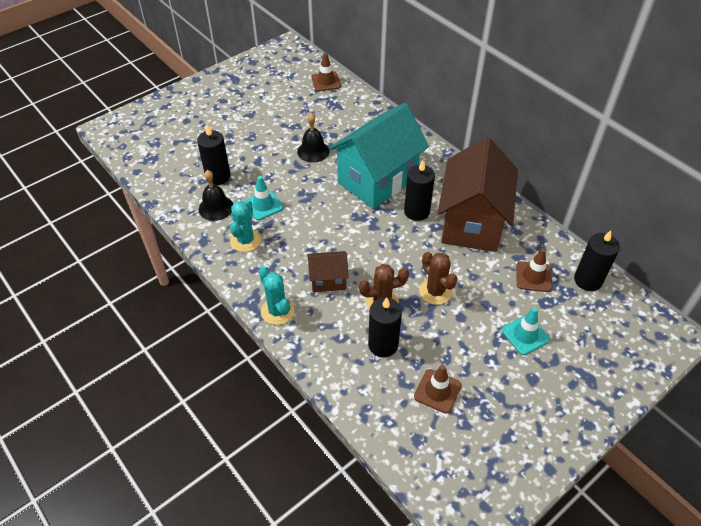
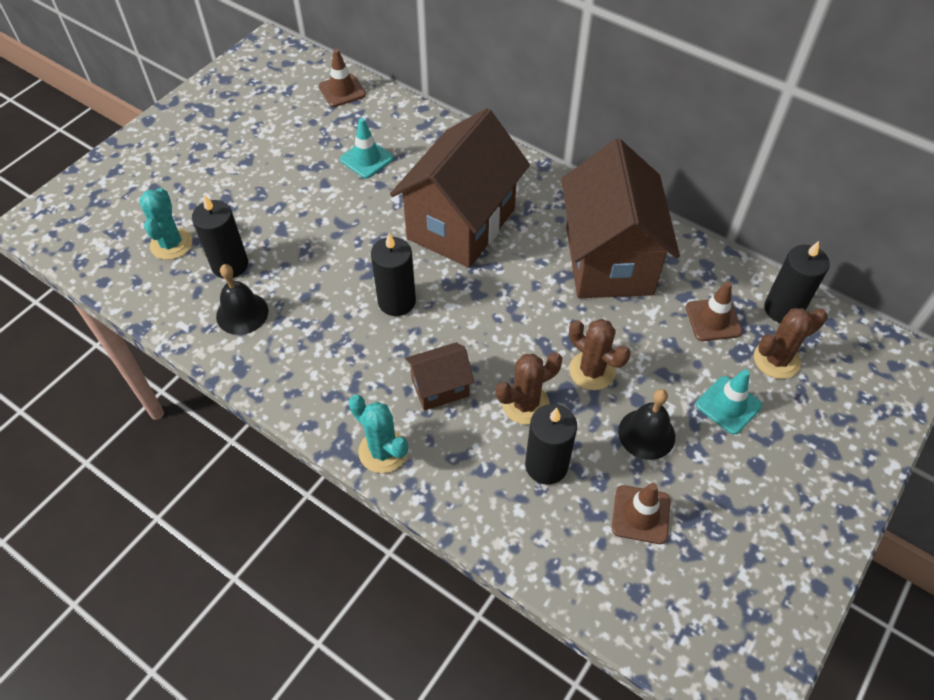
camera: 15 degrees left, 5 degrees up
turquoise cactus [230,200,261,252] -> turquoise cactus moved to [139,188,192,260]
turquoise traffic cone [244,176,284,220] -> turquoise traffic cone moved to [340,118,394,179]
black bell [297,113,329,163] -> black bell moved to [618,389,675,460]
turquoise house [329,103,429,209] -> brown house [390,108,530,268]
black candle [404,160,435,221] -> black candle moved to [371,233,416,316]
none -> brown cactus [754,308,827,379]

